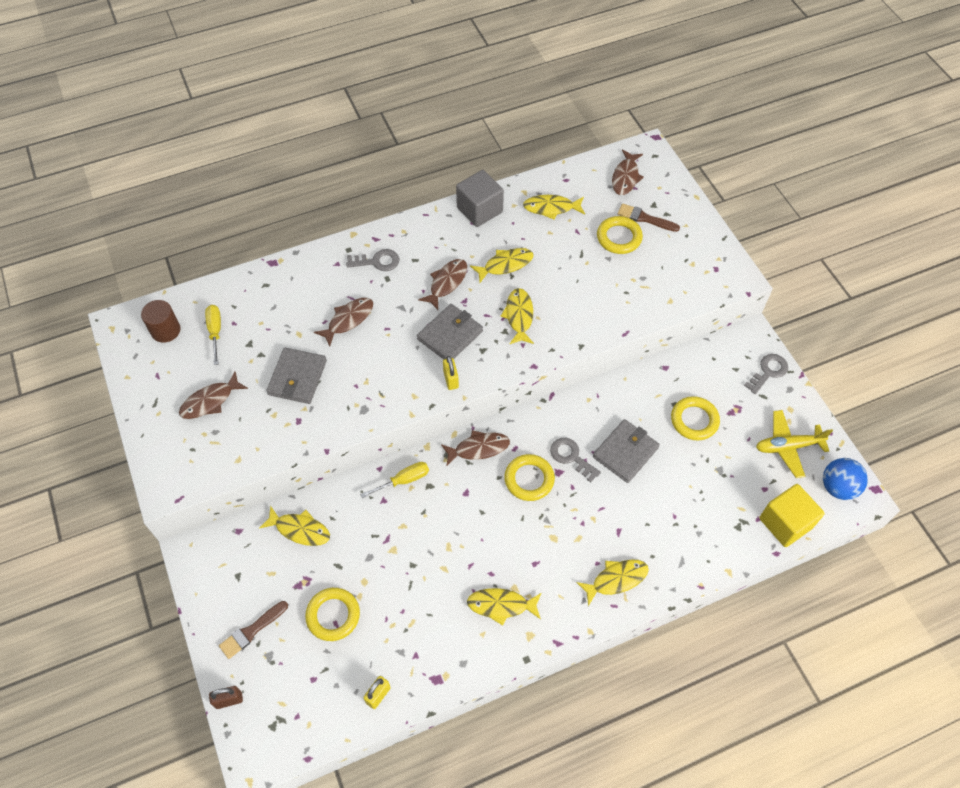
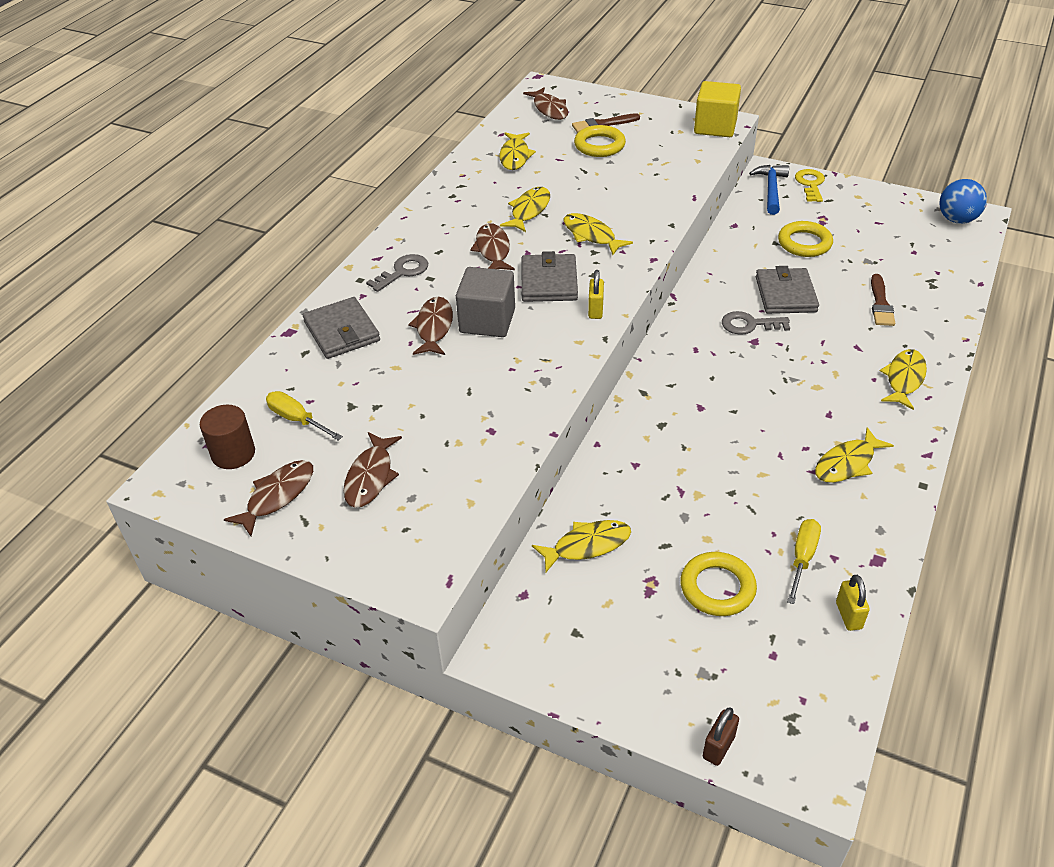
camera: 40 degrees left, 15 degrees down
brown brush [219,601,288,659] -> brown brush moved to [871,274,895,326]
grey wallet [266,348,327,404] -> grey wallet moved to [303,297,380,359]
yellow screwdriver [360,462,429,498] -> yellow screwdriver moved to [787,519,821,604]
brown fish [441,430,510,467] -> brown fish moved to [224,460,313,536]
yellow padlock [443,356,459,390] -> yellow padlock turned 60 degrees clockwise [588,270,604,319]
grey cube [456,170,504,227] -> grey cube moved to [456,267,515,337]
yellow ring [504,454,555,501] -> none
yellow fish [523,195,585,220] -> yellow fish turned 45 degrees counterclockwise [500,132,536,170]
grey key [744,354,788,394] -> yellow key [795,169,825,202]
yellow plane [756,410,833,478] -> none
yellow cube [759,484,825,547] -> yellow cube moved to [694,81,741,137]
none -> blue hammer [749,165,789,215]

